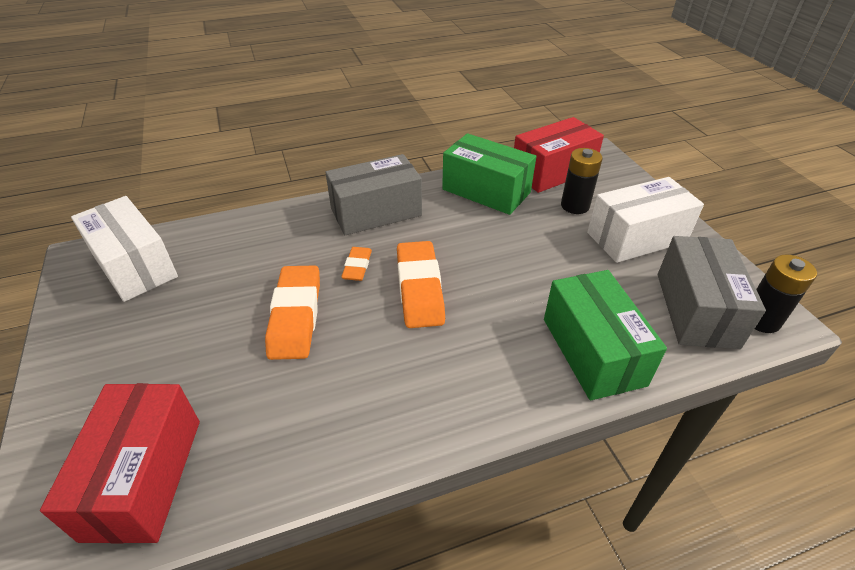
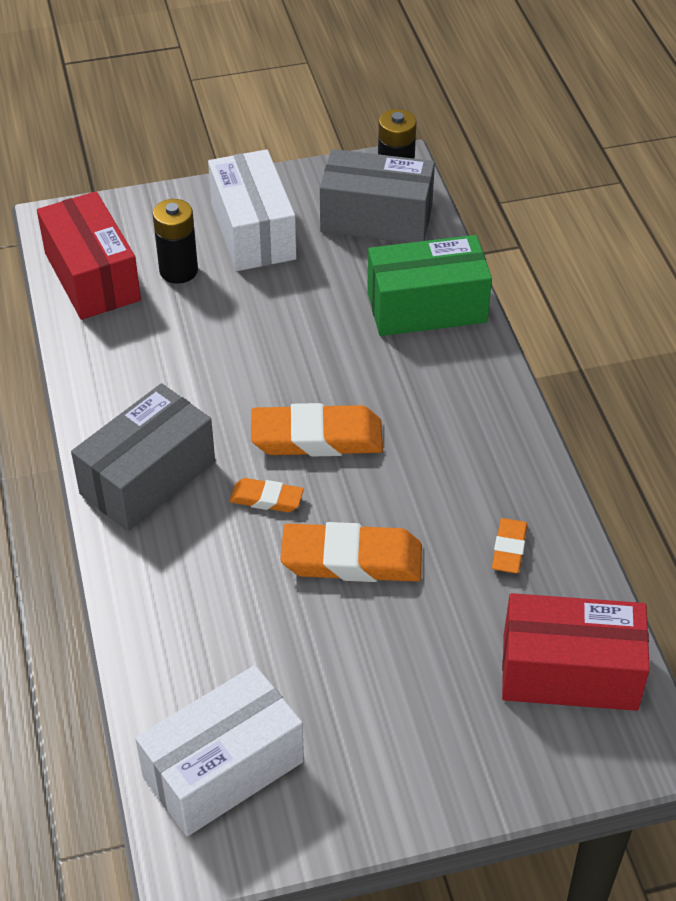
camera: 85 degrees left, 5 degrees up
grey box [325,154,422,235] -> grey box turned 60 degrees clockwise [71,383,215,531]
green box [442,133,537,215] -> none
none -> orange eraser [492,518,527,573]

